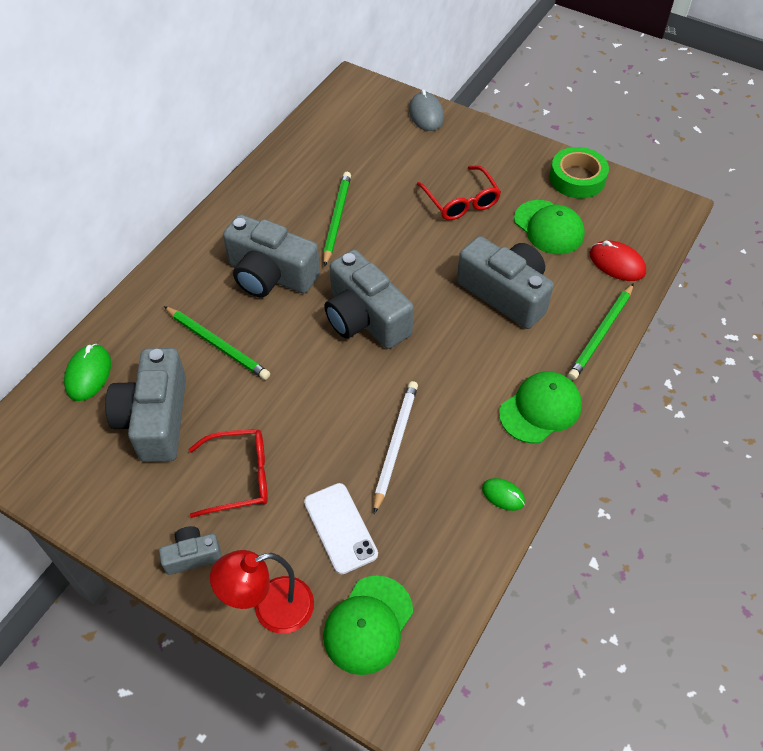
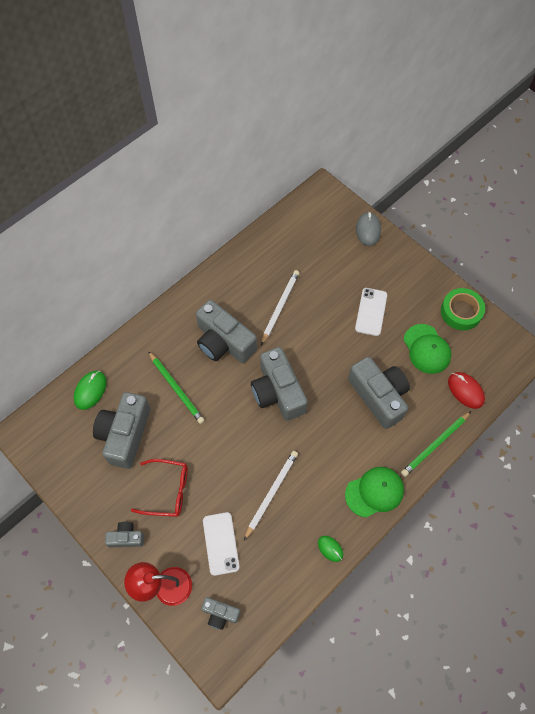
camera: 15 degrees right, 10 degrees up
green pencil [323,172,351,267] -> white pencil [261,270,299,345]
green cap [323,575,413,675] -> grey camera [201,597,240,630]
red glasses [417,165,501,220] -> white phone [355,288,387,336]

